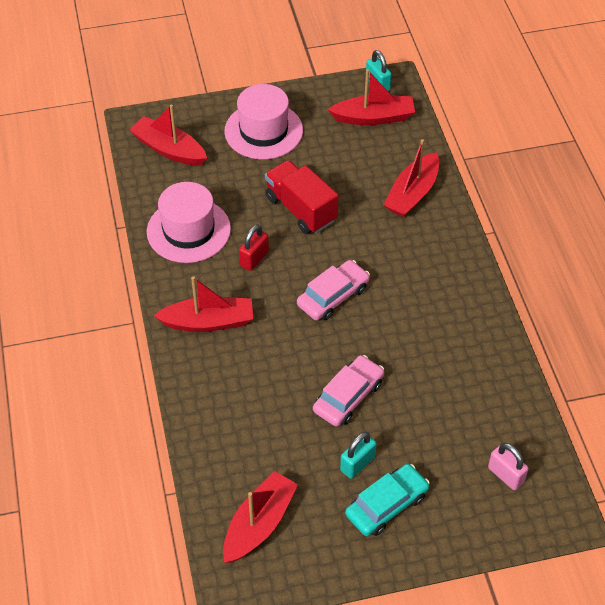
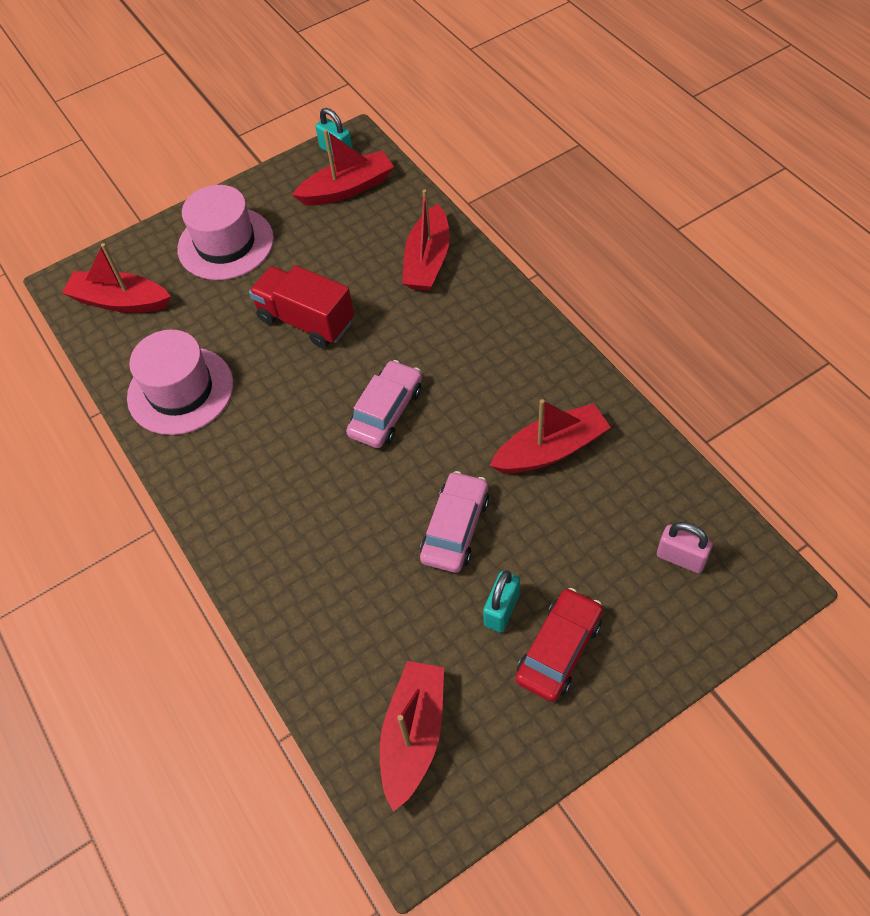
camera: 15 degrees left, 5 degrees up
red boat [153,276,253,332] -> red boat moved to [490,399,611,473]
red padlock [239,224,269,271] -> none
turquoise car [345,464,430,536] -> red car [516,588,603,702]

